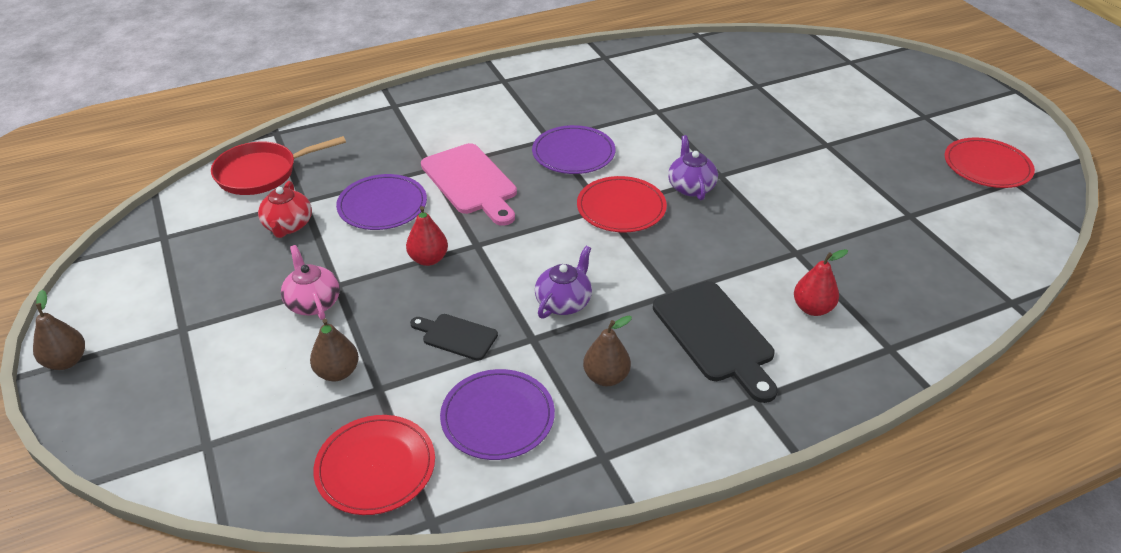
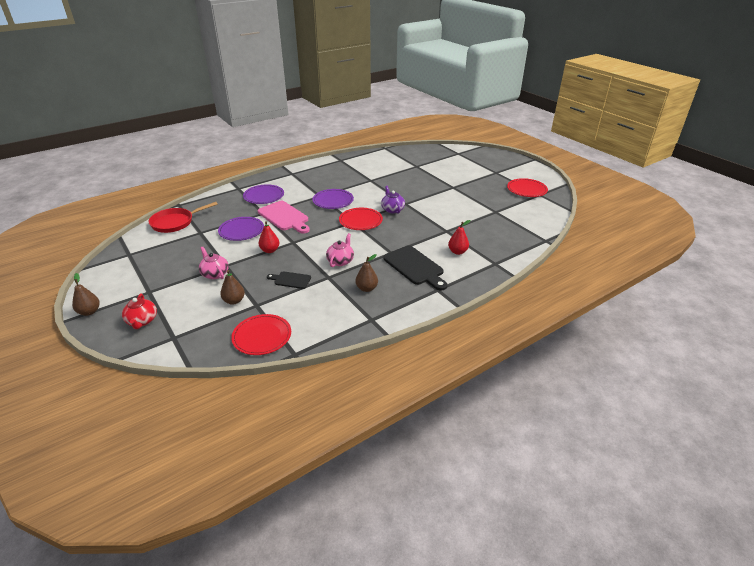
camera: 10 degrees left, 5 degrees down
red teapot [258,181,312,238] -> red teapot moved to [122,293,157,329]
purple plate [440,369,555,460] -> purple plate moved to [243,184,284,204]
purple teapot [535,246,592,319] -> pink teapot [326,233,354,267]

